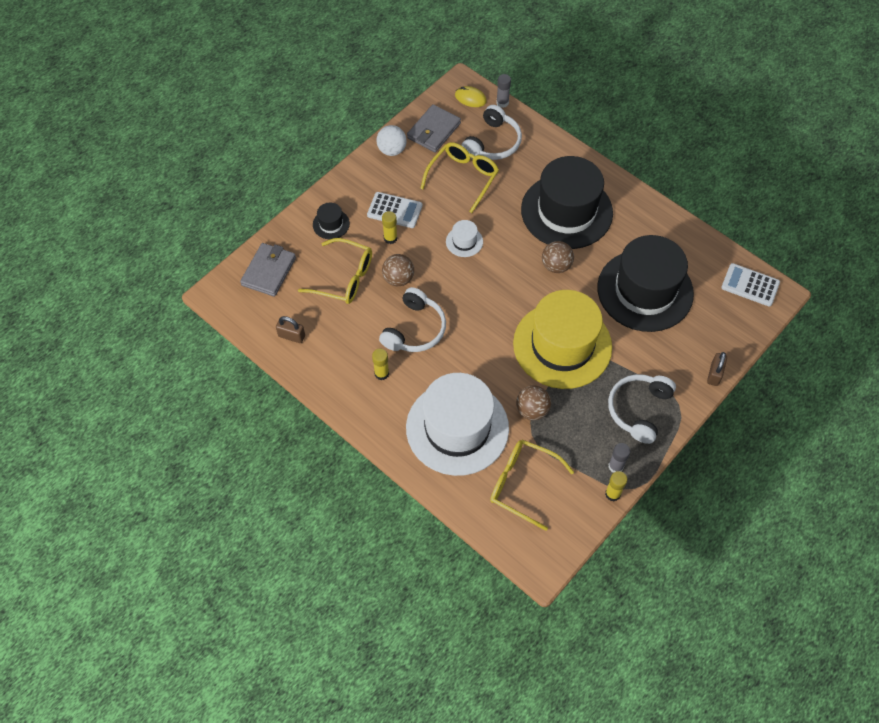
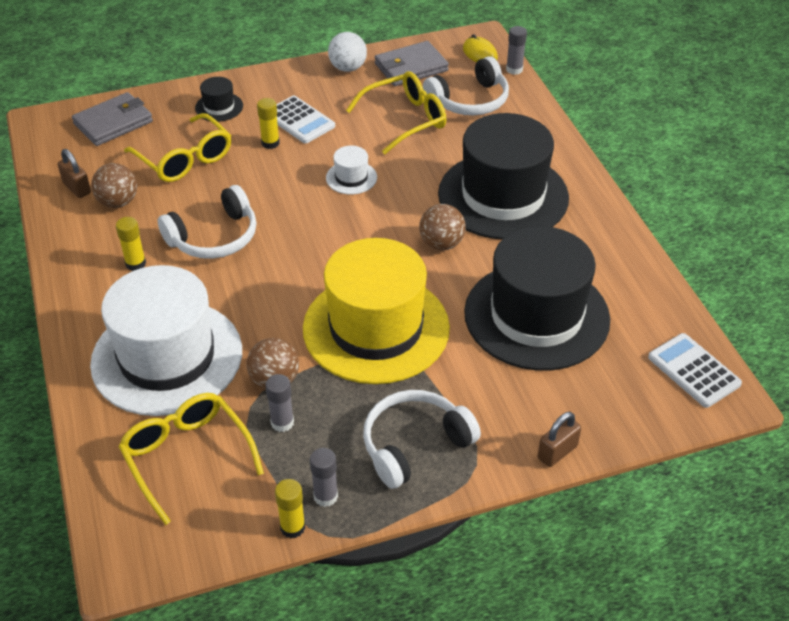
camera: 30 degrees right, 15 degrees down
brown ball [382,254,414,286] -> brown ball moved to [91,163,137,208]
none -> grey glue stick [265,374,294,432]

